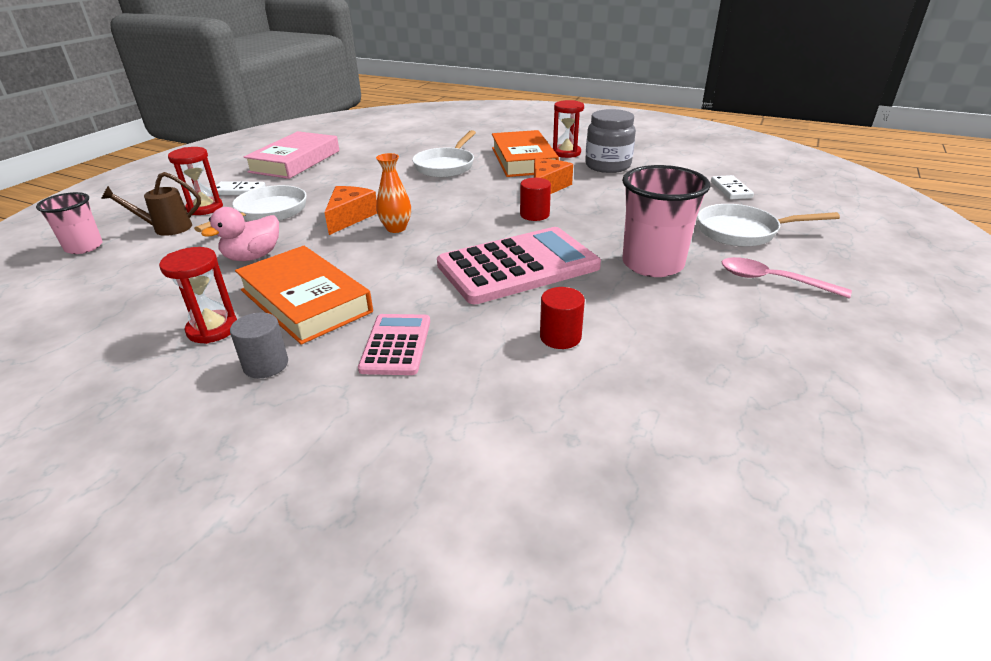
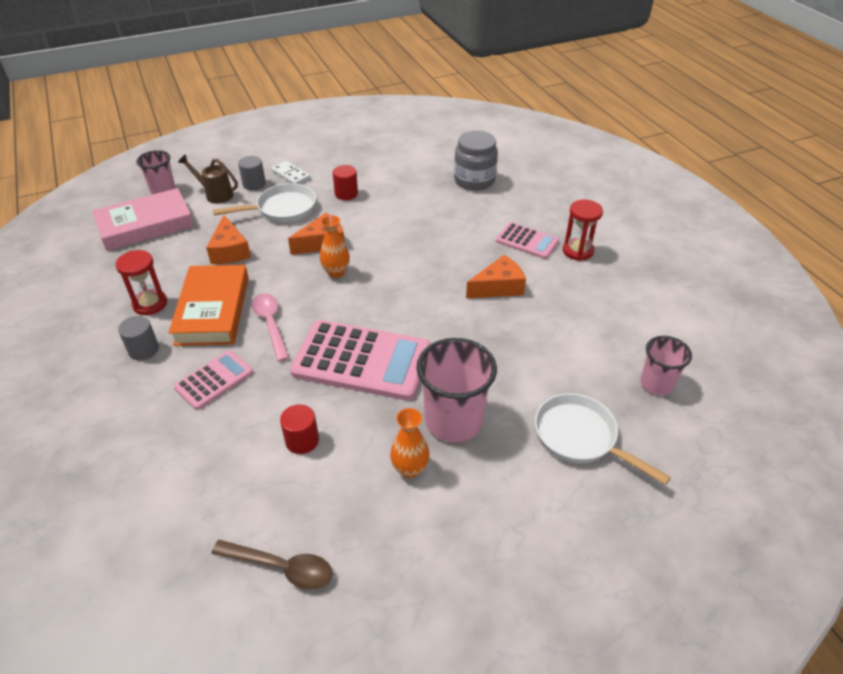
camera: 40 degrees right, 10 degrees up
red hourglass [168,147,223,215] -> grey cylinder [238,156,266,190]
pink duck [201,207,279,261] -> orange cheese [206,215,251,264]
pink book [244,131,339,179] -> pink book moved to [92,188,194,251]
white pan [412,130,476,177] -> none
orange book [492,130,559,177] -> pink calculator [496,222,559,259]
red cylinder [520,178,551,221] -> red cylinder moved to [333,165,358,200]
grey jar [585,109,636,173] -> grey jar moved to [454,130,498,191]
white domino [711,175,754,200] -> pink cup [640,336,692,396]
pink spoon [722,257,852,298] -> pink spoon moved to [252,293,289,362]
none -> brown spoon [212,540,333,589]
none -> orange vase [390,408,430,478]

